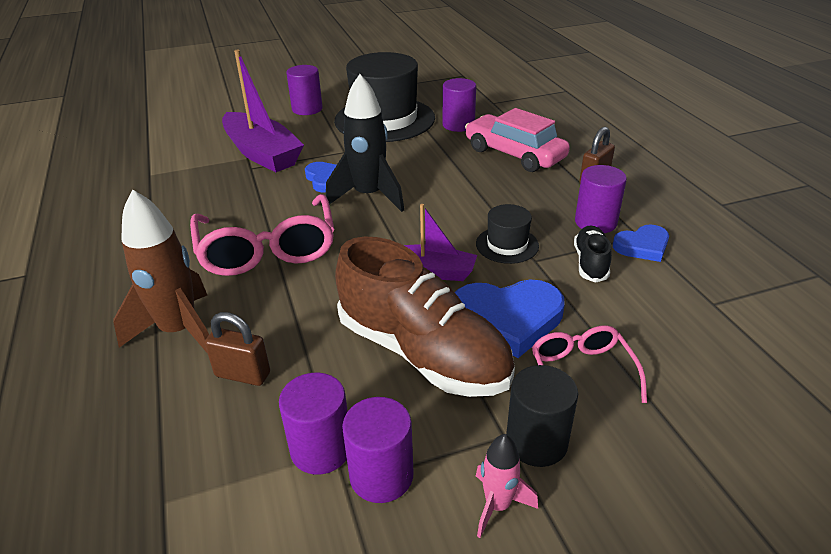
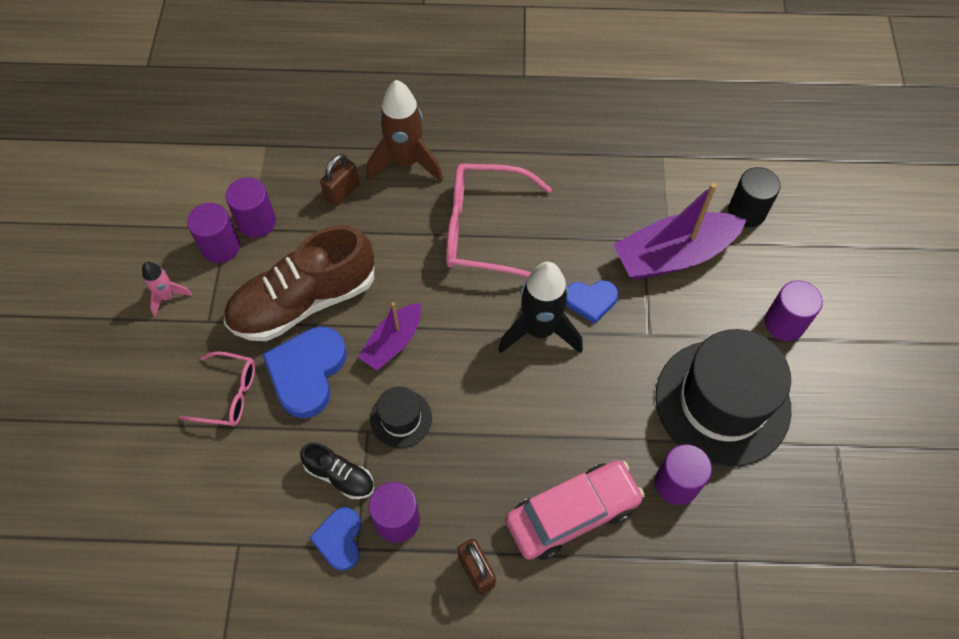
camera: 110 degrees right, 25 degrees up
black cylinder [506,365,578,467] -> black cylinder moved to [728,167,781,227]

